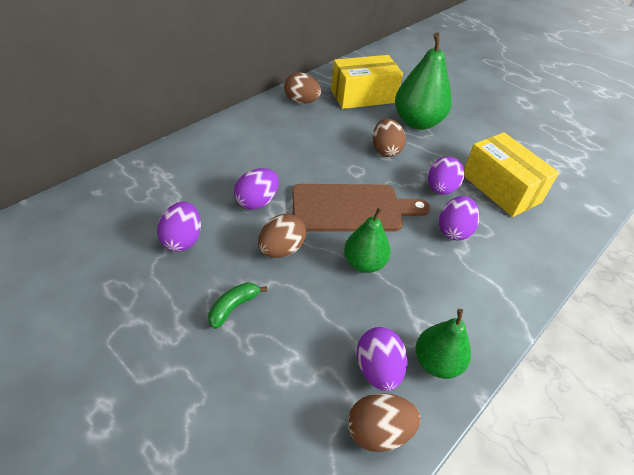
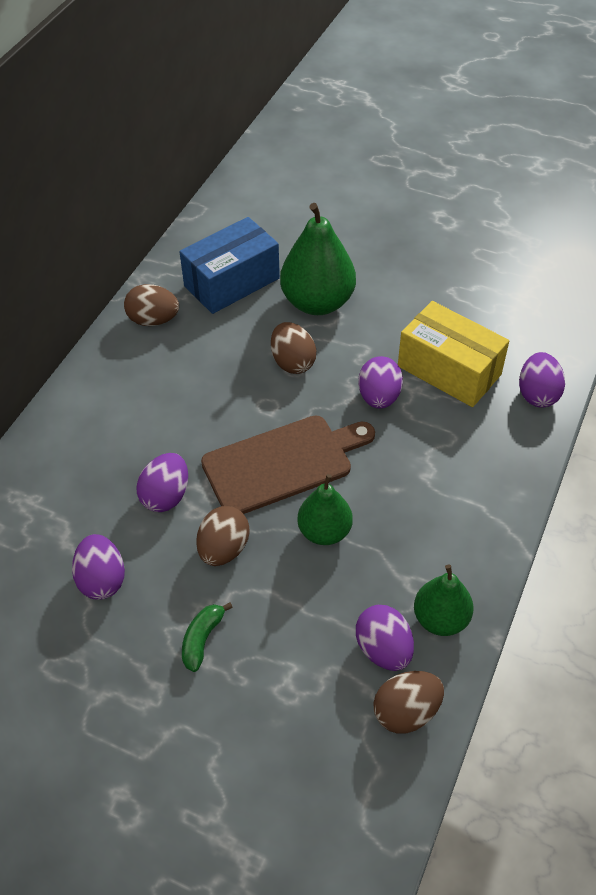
camera: 15 degrees left, 5 degrees up
yellow box [331,55,403,109] -> blue box [179,217,280,314]
purple egg [439,196,480,240] -> purple egg moved to [519,352,565,407]

